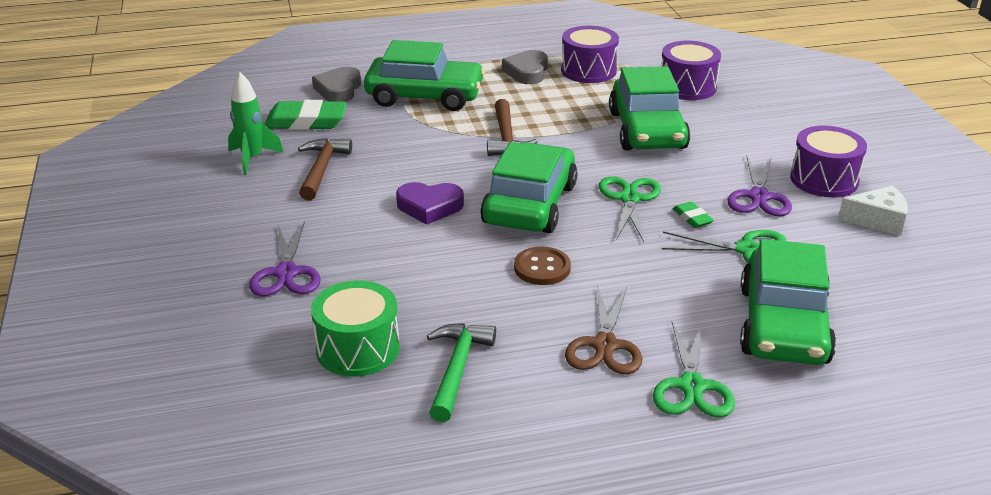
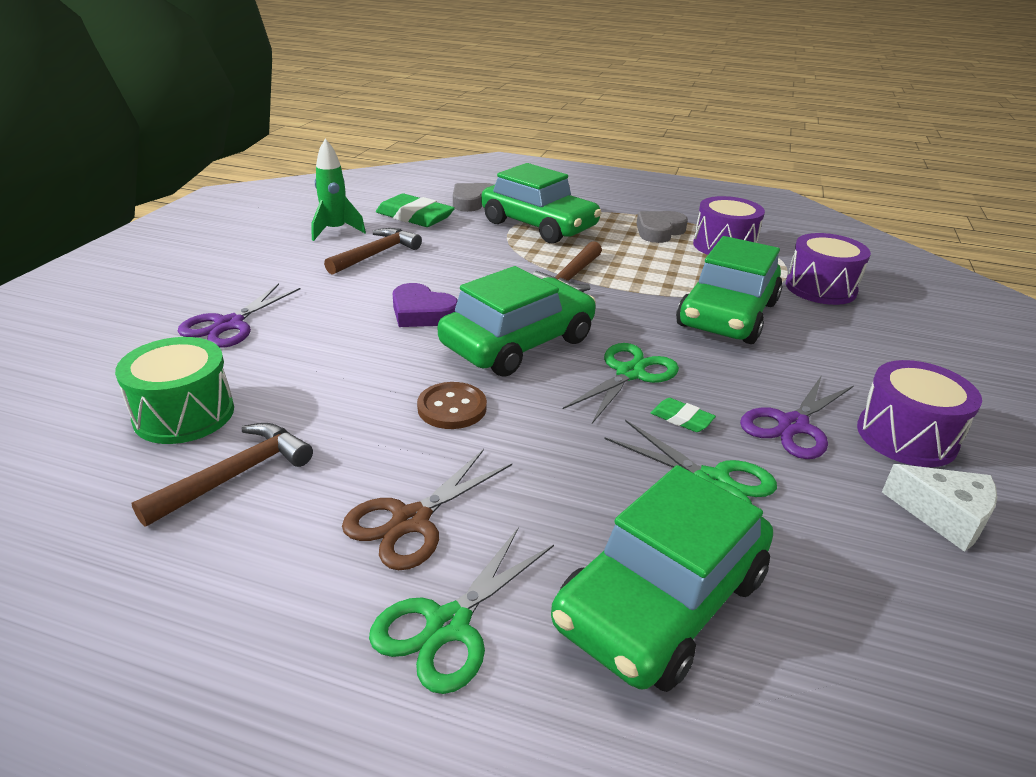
camera: 30 degrees right, 0 degrees up
green hammer [427,323,496,422] -> brown hammer [132,423,313,527]
green eraser [673,202,714,228] -> green eraser turned 60 degrees counterclockwise [651,398,716,432]

